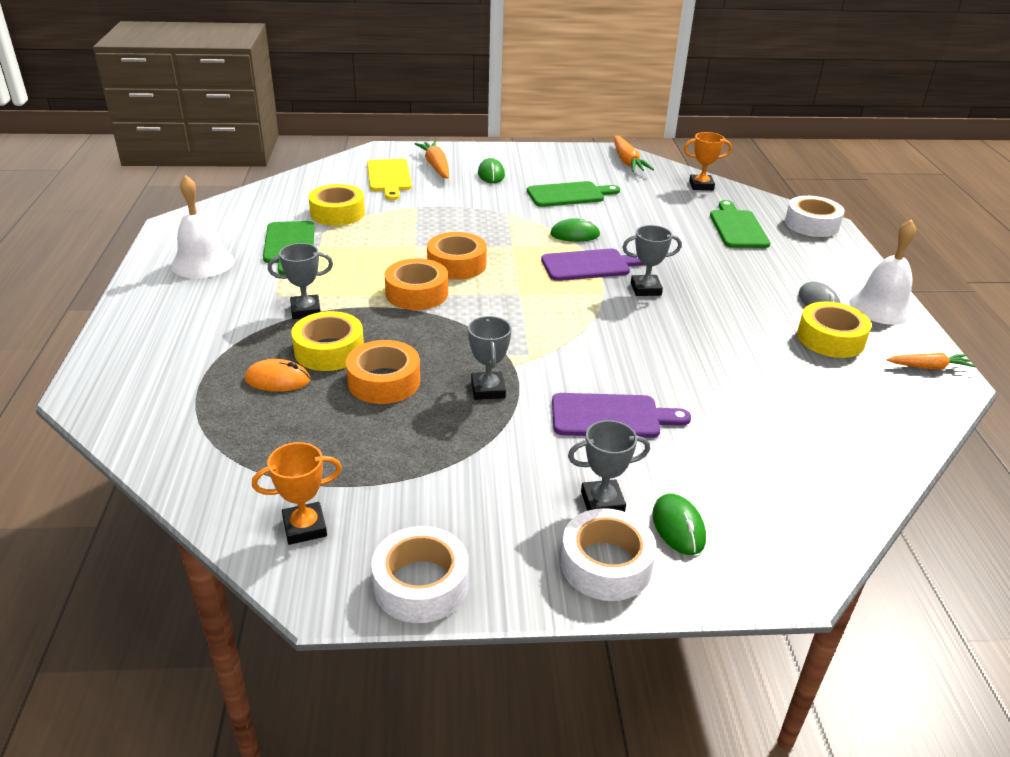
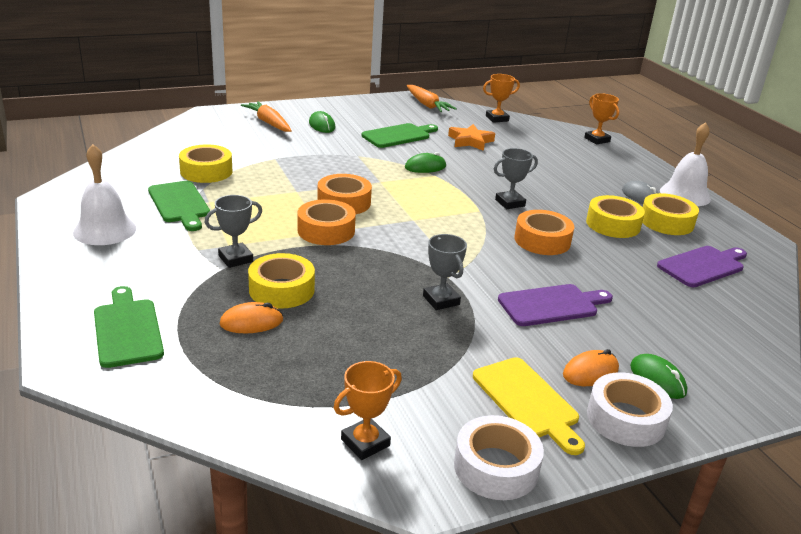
camera: 20 degrees left, 5 degrees down
orange tape [346,340,420,404] -> orange tape moved to [514,210,574,255]
yellow cutting board [367,159,412,200] -> yellow cutting board moved to [473,357,585,455]
purple cutting board [541,249,644,281] -> purple cutting board moved to [657,246,747,287]
grey trophy [568,420,650,512] -> orange mouse [563,349,619,386]
green cutting board [710,200,770,248] -> green cutting board moved to [94,286,164,368]
white tape [785,196,844,237] -> orange trophy [584,93,619,145]
orange carrot [886,353,976,369] -> none
none -> orange star [448,124,495,151]
none -> yellow tape [586,195,645,238]

